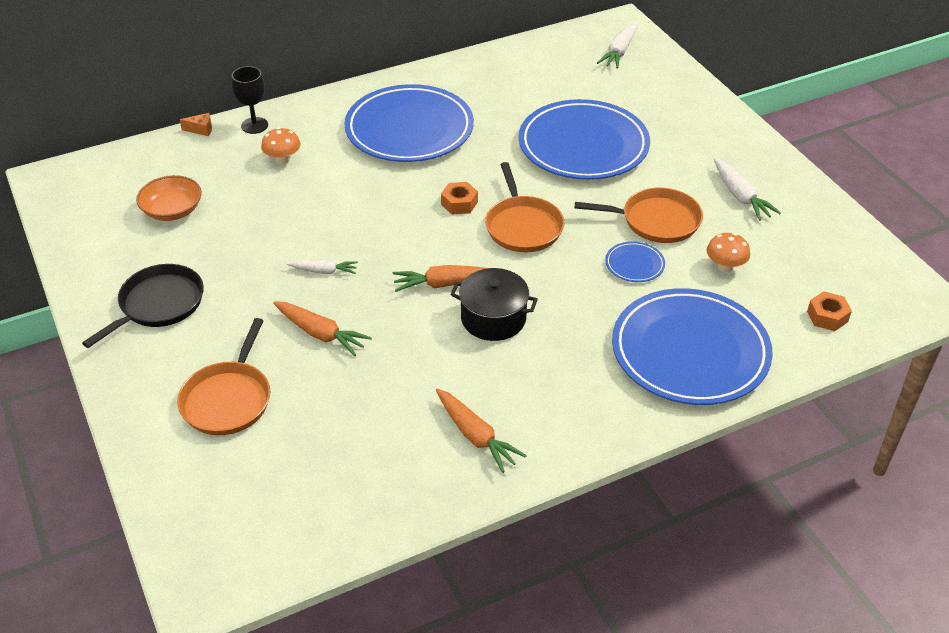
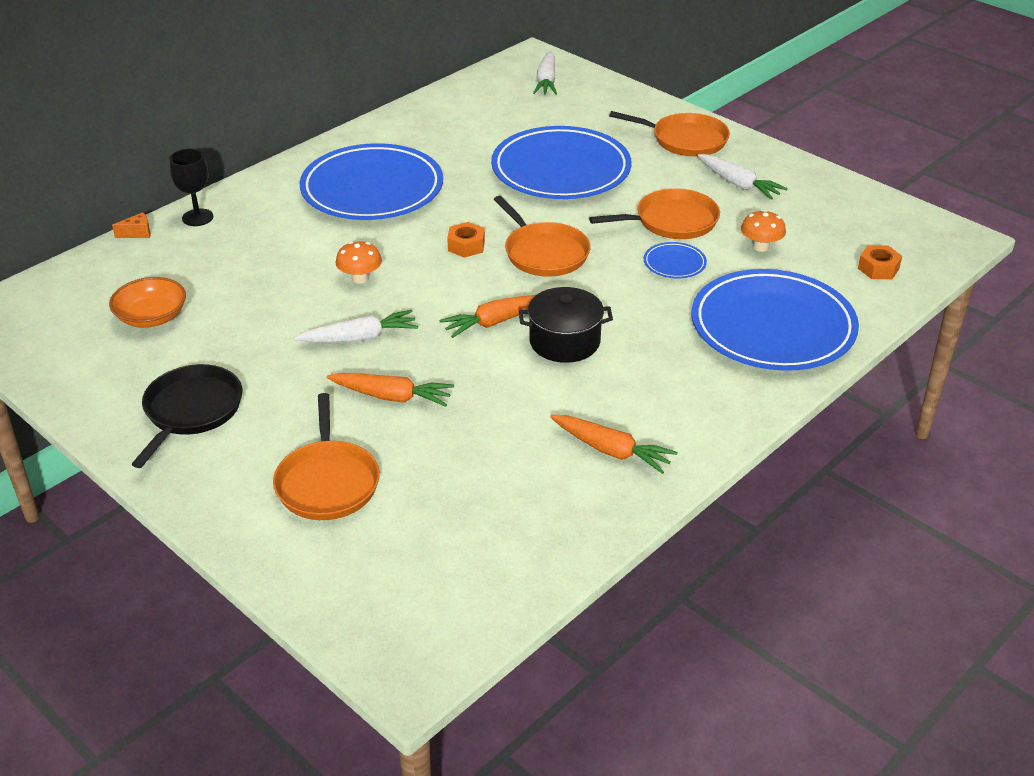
camera: 20 degrees left, 5 degrees down
orange mushroom [261,127,301,164] -> orange mushroom moved to [335,241,382,284]
white carrot [287,260,358,274] -> white carrot [294,310,418,343], size x1.53
none -> orange pan [609,111,730,156]

